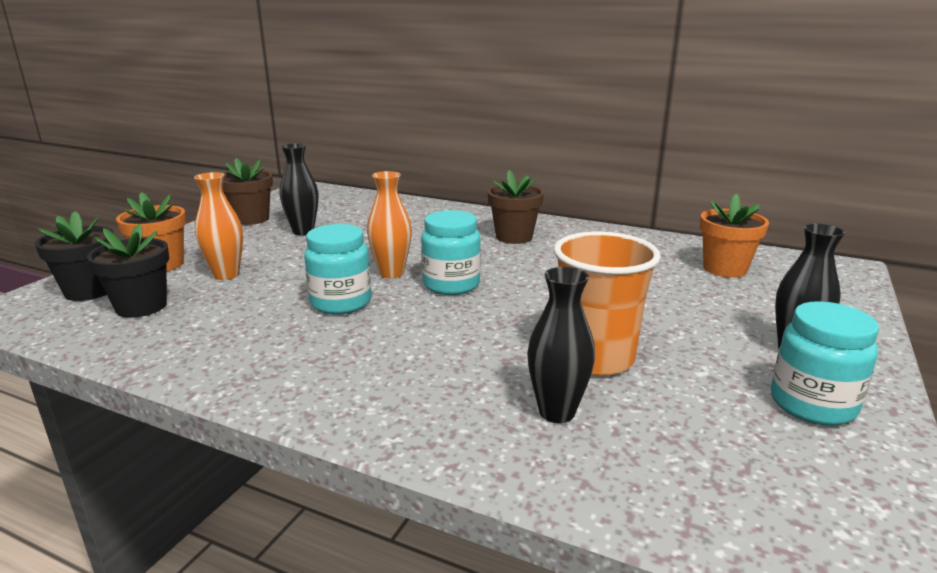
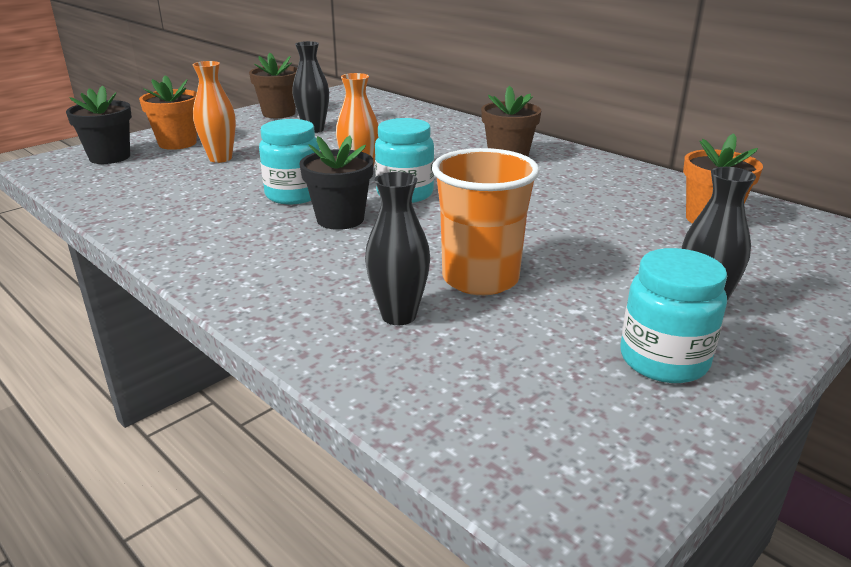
camera: 20 degrees right, 5 degrees up
black flower pot [87,224,169,318] -> black flower pot moved to [300,136,374,230]

